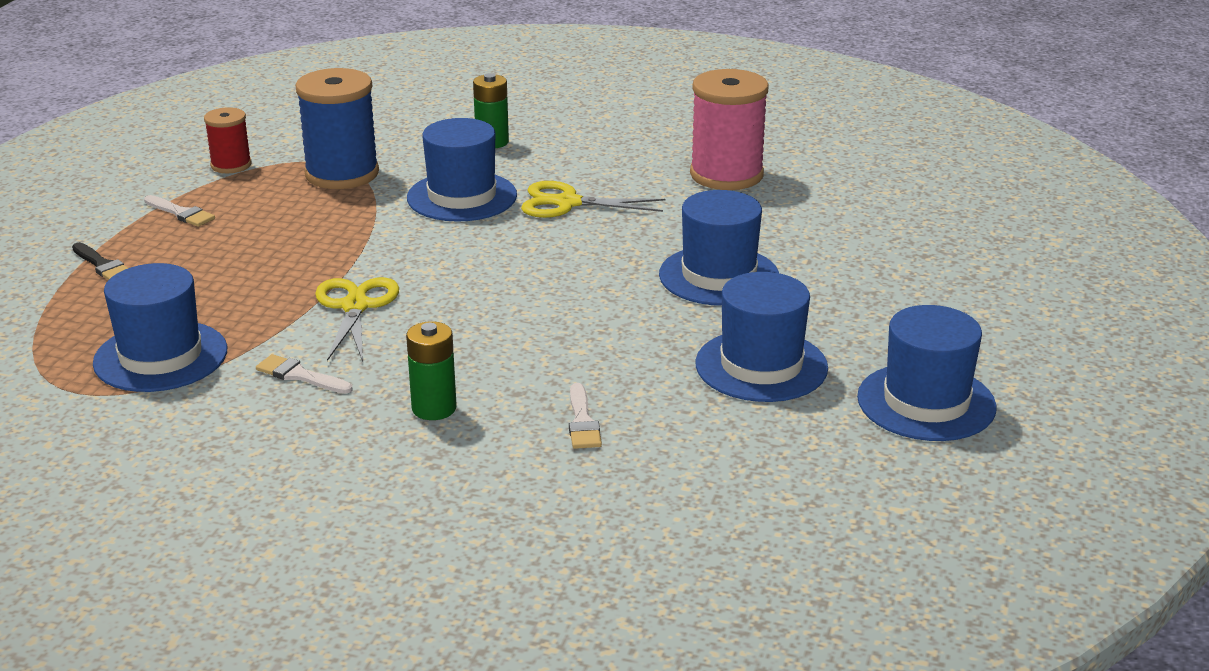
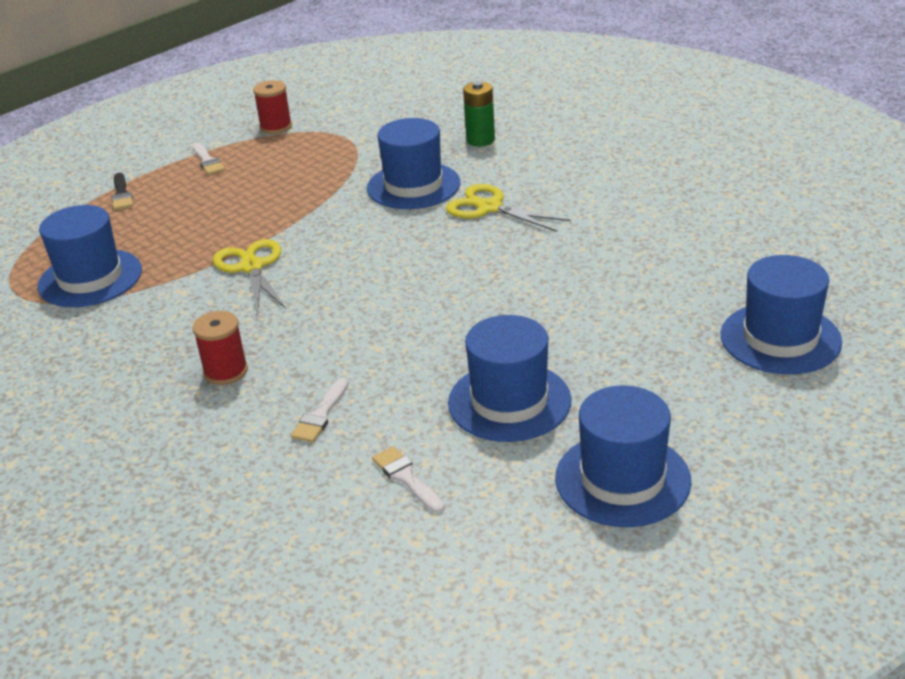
camera: 30 degrees right, 5 degrees up
white brush [256,354,353,394] -> white brush moved to [372,446,445,513]
blue spool [295,68,379,189] -> none
yellow scissors [315,277,399,362] -> yellow scissors turned 45 degrees counterclockwise [213,239,286,315]
green battery [406,321,457,420] -> red spool [192,311,248,385]
blue hat [659,190,779,306] -> blue hat moved to [721,255,842,374]
pink spool [690,69,769,190] -> none

